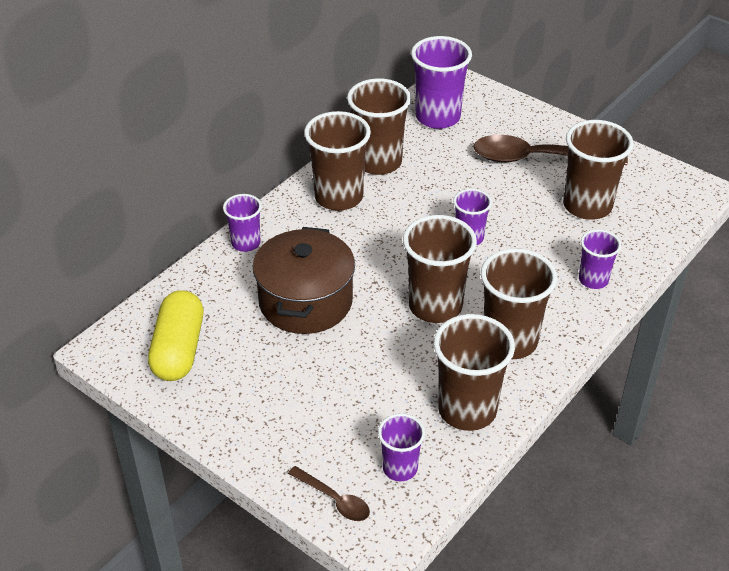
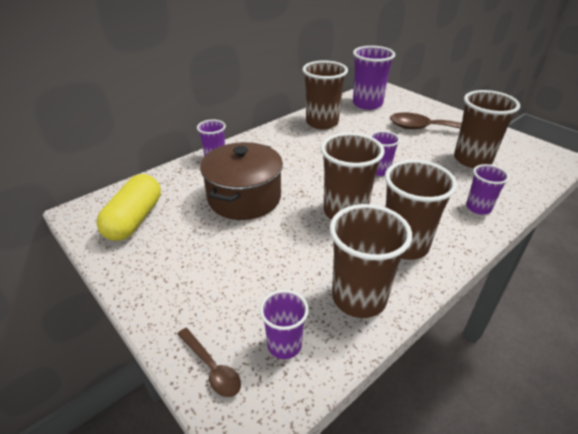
camera: 10 degrees right, 5 degrees down
brown cup [304,111,371,211] -> none

